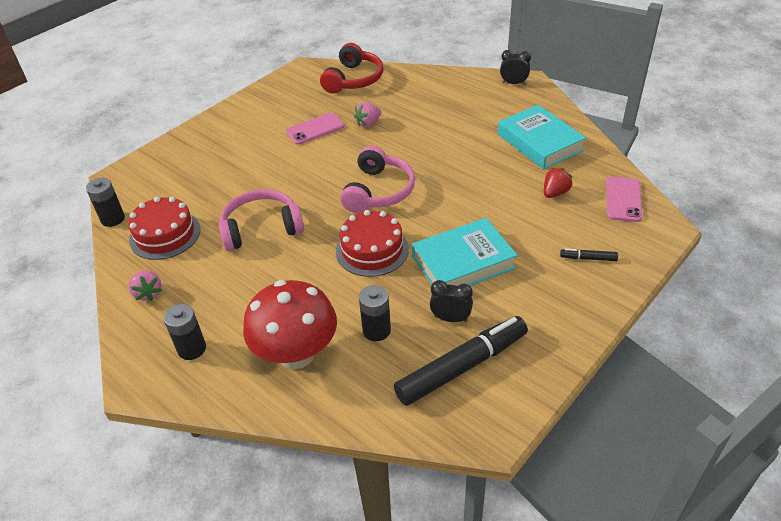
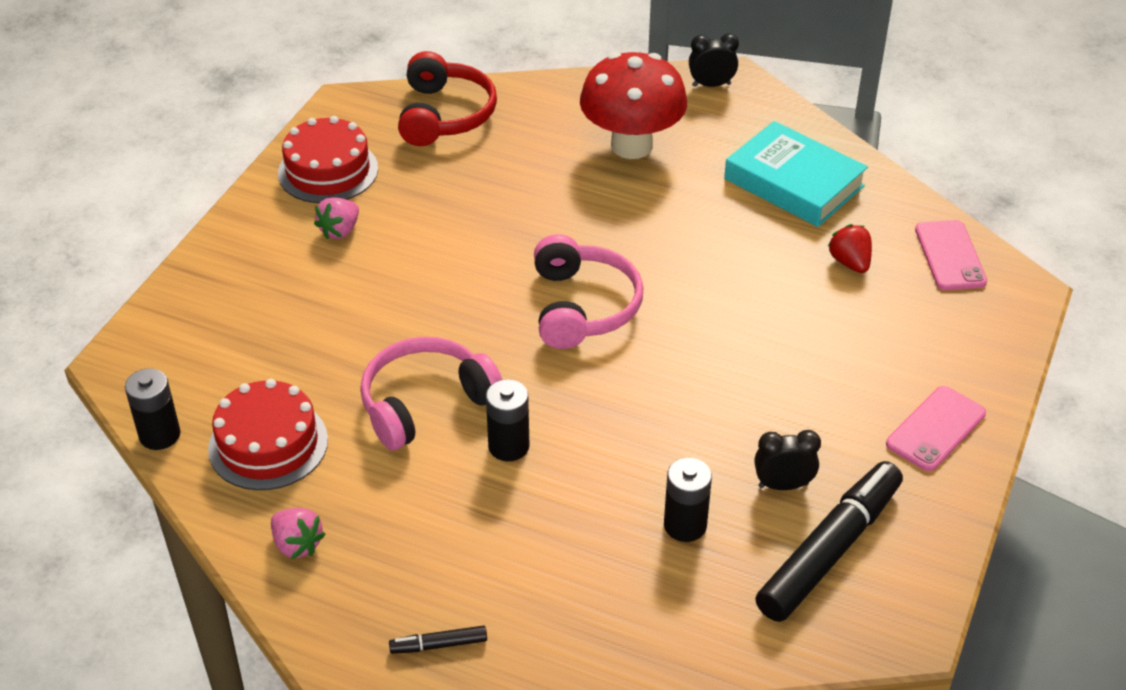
camera: 20 degrees left, 0 degrees up
black battery [163,304,206,360] -> black battery moved to [486,379,529,461]
red mushroom [243,280,337,369] -> red mushroom moved to [580,52,687,159]
pink phone [286,113,345,145] -> pink phone moved to [886,386,986,471]
red cake [336,210,409,277] -> red cake moved to [278,116,378,203]
pink strawberry [354,102,381,127] -> pink strawberry moved to [314,197,359,239]
turquoise book [412,218,518,286] -> none
red strawberry [544,168,573,198] -> red strawberry turned 45 degrees counterclockwise [827,224,872,273]
black marker [560,249,618,261] -> black marker moved to [389,625,487,654]

